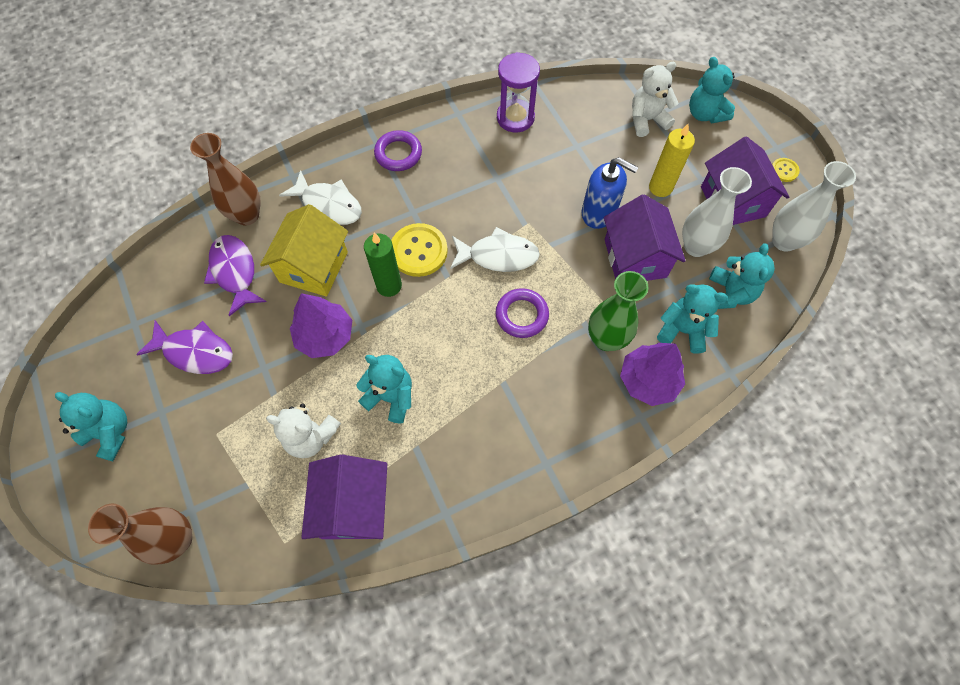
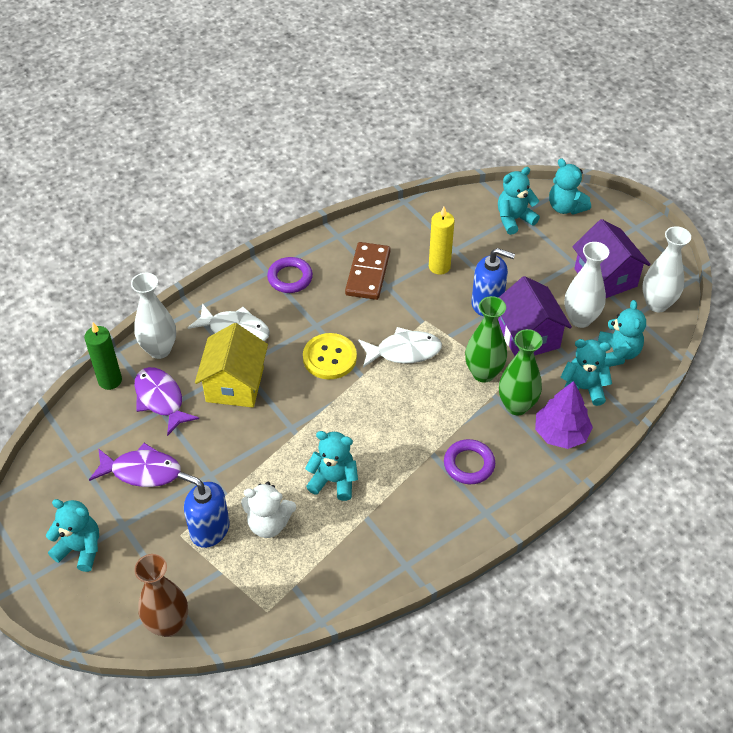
camera: 10 degrees left, 15 degrees down
brown vase [190,133,260,226] -> white vase [131,273,176,359]
purple tree [290,293,352,358] -> none
purple house [301,454,387,539] -> none
green candle [364,233,402,297] -> green candle moved to [84,322,122,390]
purple ring [496,288,549,338] -> purple ring moved to [444,439,495,484]
purple hourglass [497,52,540,133] -> none
white teddy bear [632,62,678,137] -> turquoise teddy bear [498,167,540,235]
yellow candle [649,124,695,197] -> yellow candle moved to [429,207,455,275]
yellow button [772,158,800,182] -> none
none -> blue soap dispenser [178,472,230,548]
none -> brown domino [345,242,391,300]
none -> green vase [465,296,507,383]

